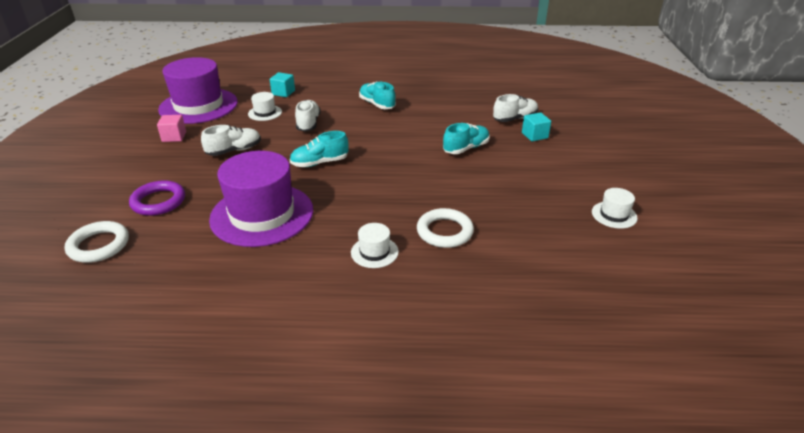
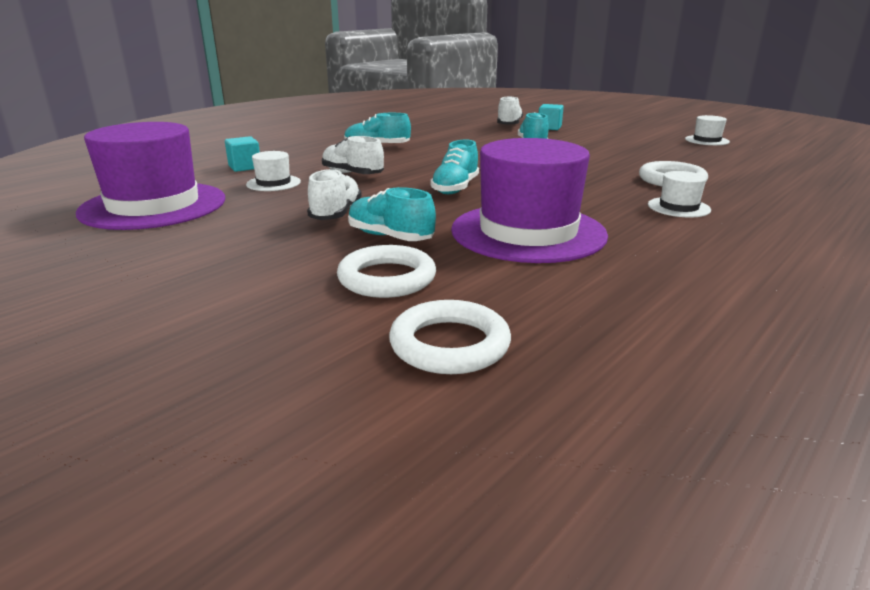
camera: 50 degrees left, 10 degrees down
purple ring [129,180,185,216] -> white ring [337,245,436,298]
pink cube [157,115,186,142] -> none
none -> turquoise shoe [348,187,436,241]

